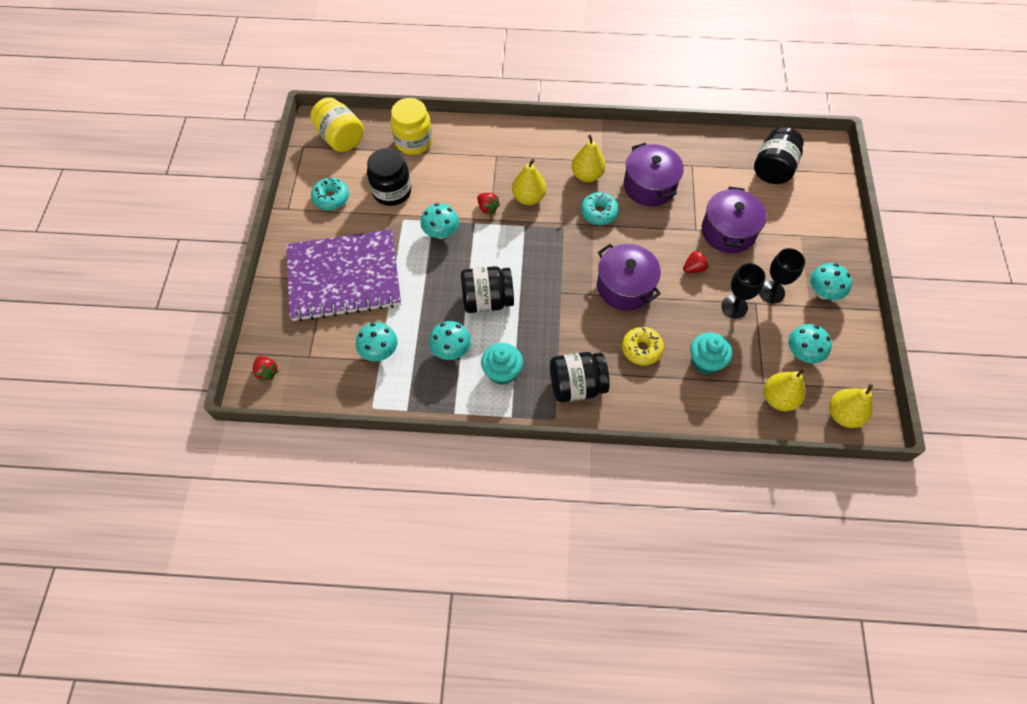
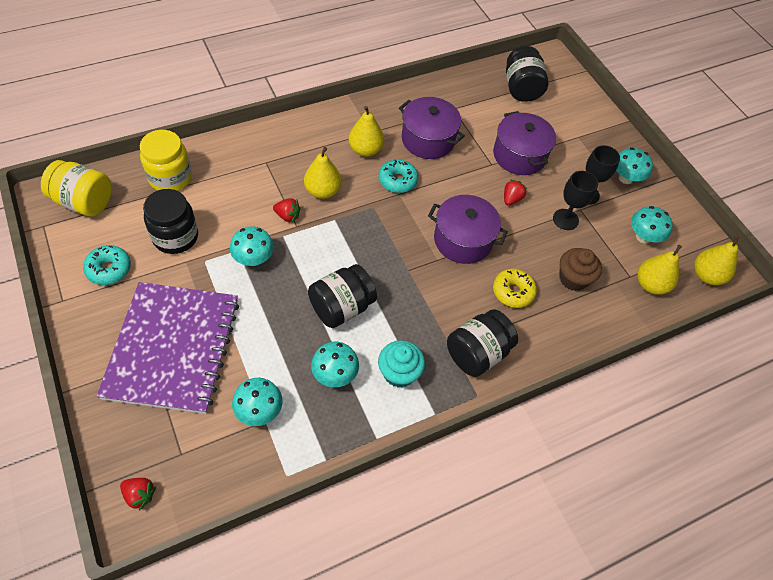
camera: 35 degrees left, 5 degrees down
purple notebook [286,229,401,322] -> purple notebook turned 45 degrees counterclockwise [97,282,239,414]
turquoise cupcake [690,332,732,374] -> brown cupcake [559,248,602,291]

